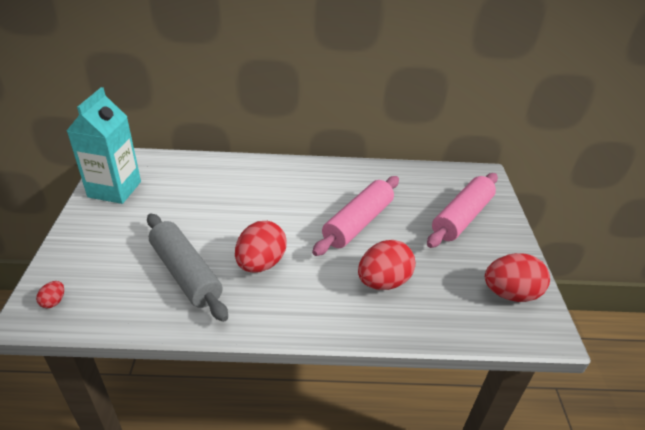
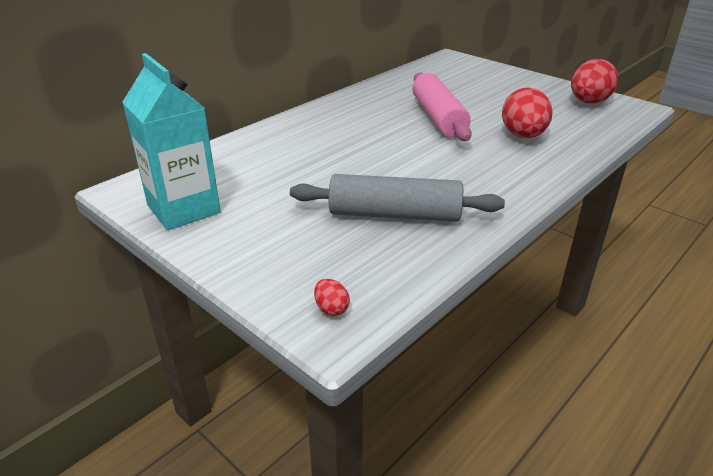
camera: 45 degrees left, 5 degrees down
red egg [235,221,286,273] -> none
pink rolling pin [427,173,498,248] -> none

